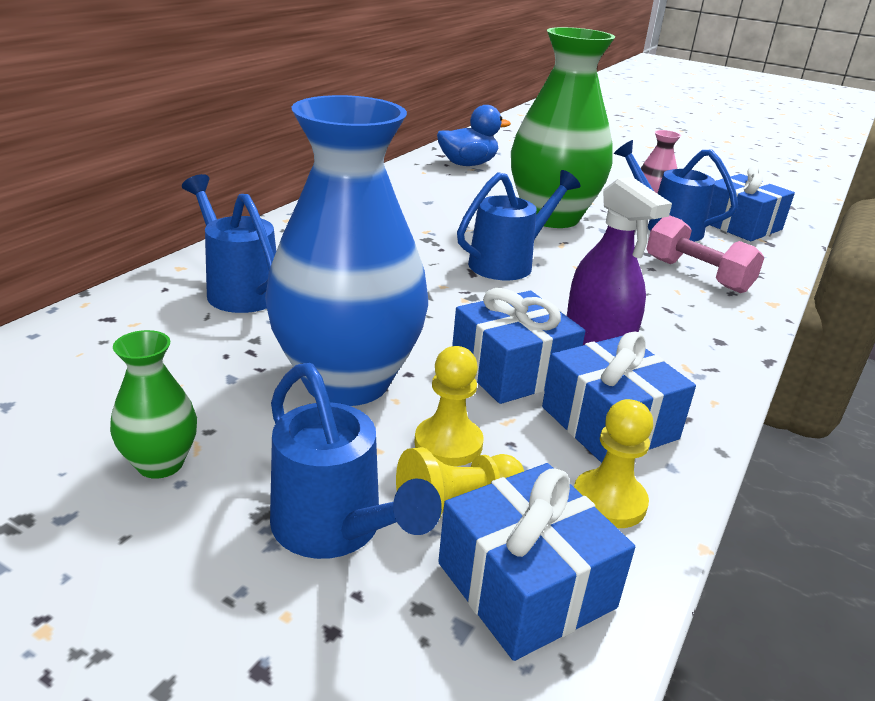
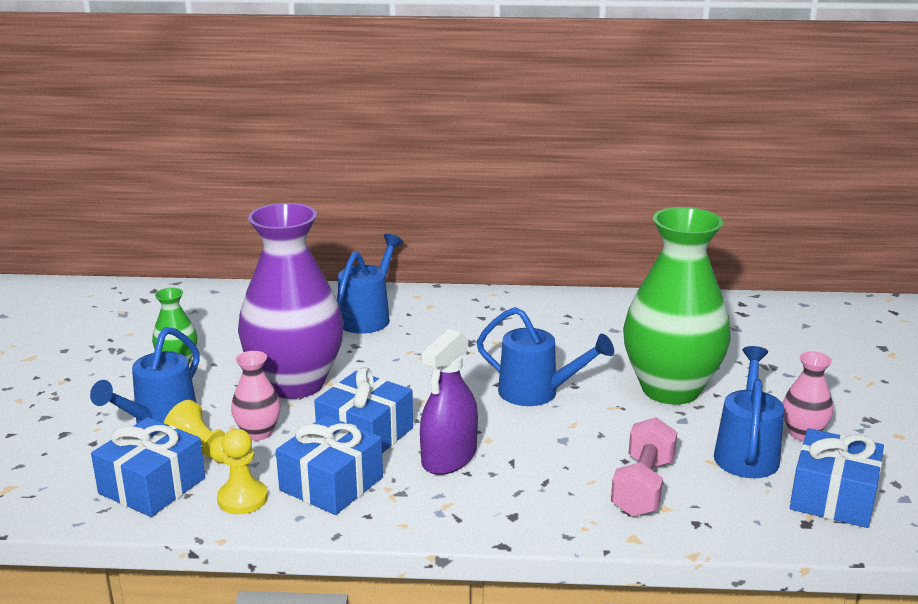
camera: 65 degrees right, 5 degrees down
blue vase [265,95,428,406] -> purple vase [238,203,344,399]
yellow pawn [414,346,484,466] -> pink vase [231,351,281,441]
blue duck [437,105,511,166] -> none

